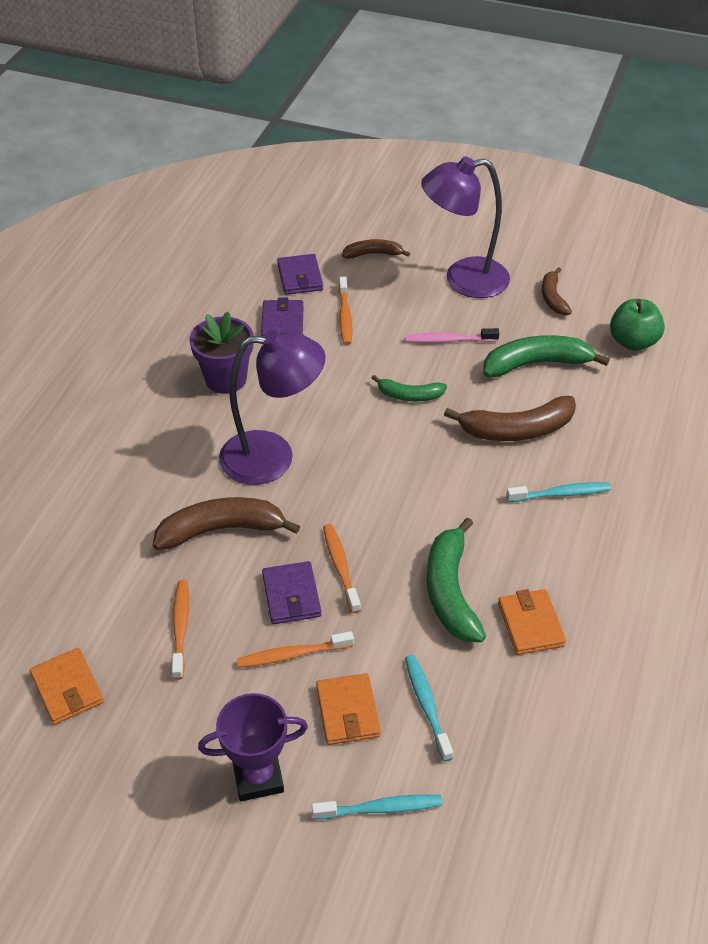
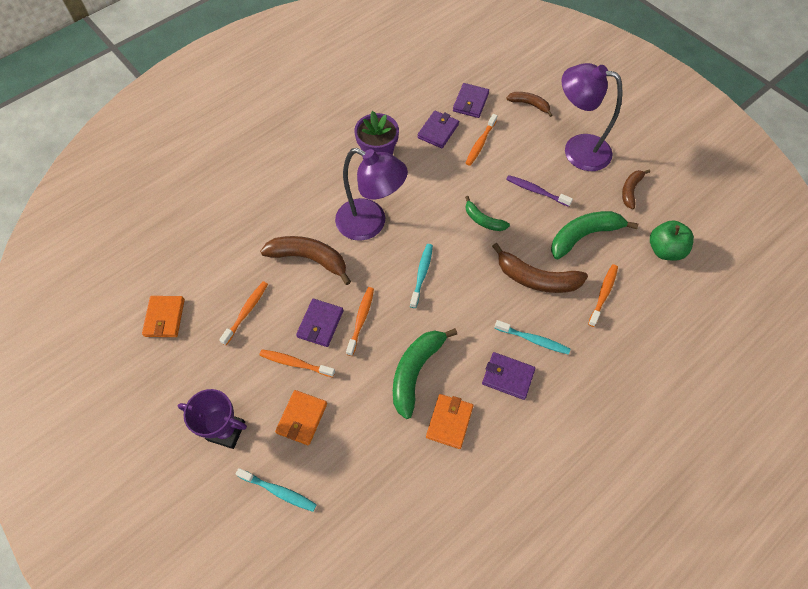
camera: 30 degrees right, 15 degrees up
pink toothbrush [405,328,499,343] -> purple toothbrush [506,175,573,207]
turquoise toothbrush [405,655,453,762] -> turquoise toothbrush moved to [410,244,433,308]
green banana [483,335,610,377] -> green banana turned 45 degrees counterclockwise [551,211,638,259]
none -> purple wallet [482,352,536,400]
none -> orange toothbrush [588,264,618,327]

